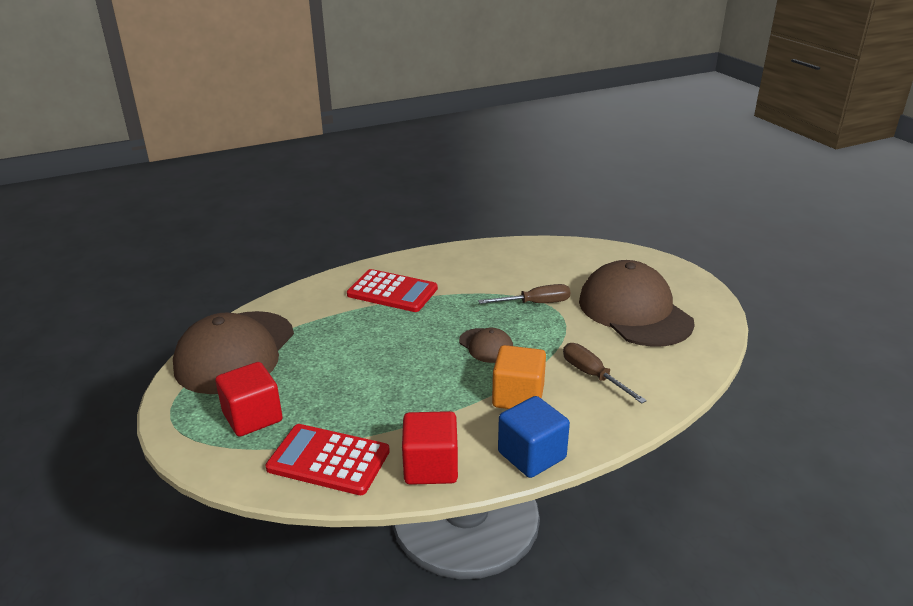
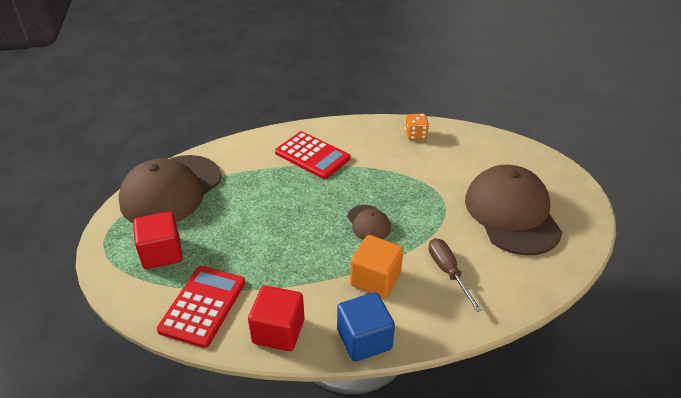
camera: 15 degrees right, 10 degrees up
red calculator [265,424,390,495] -> red calculator turned 75 degrees clockwise [157,266,245,348]
brown screwdriver [478,284,570,304] -> none
none -> orange dice [405,114,429,140]

